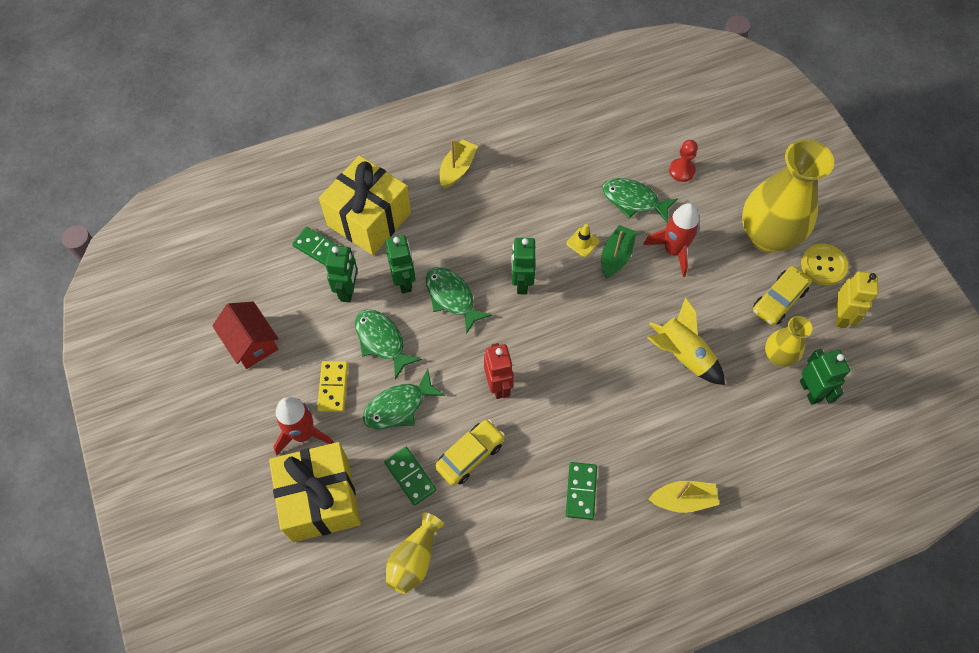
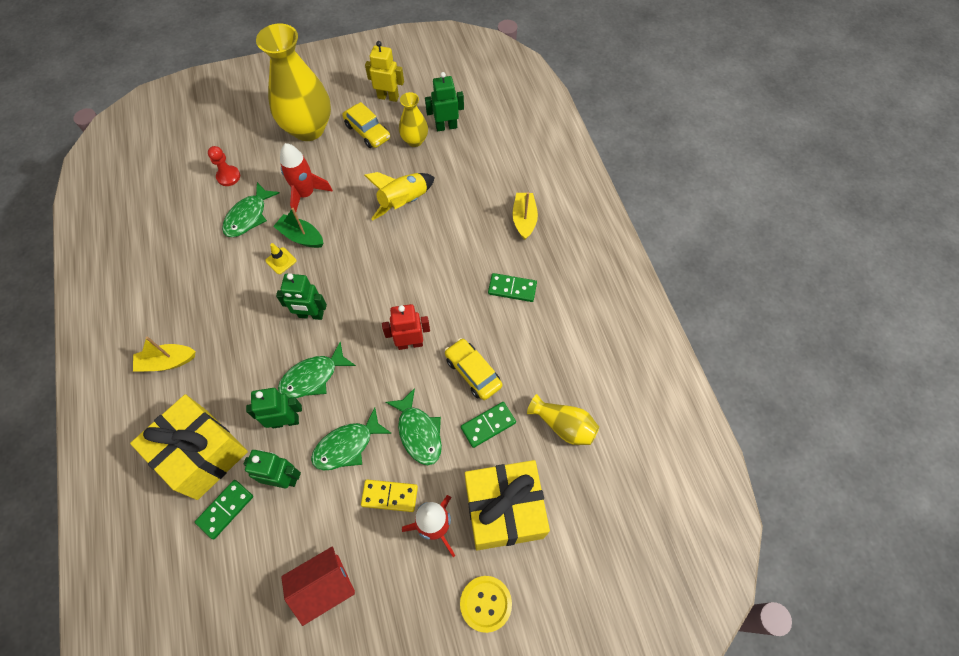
camera: 85 degrees left, 0 degrees up
yellow boat [439,139,478,188] -> yellow boat turned 45 degrees counterclockwise [133,336,196,372]
yellow button [801,244,848,285] -> yellow button moved to [460,576,512,633]

